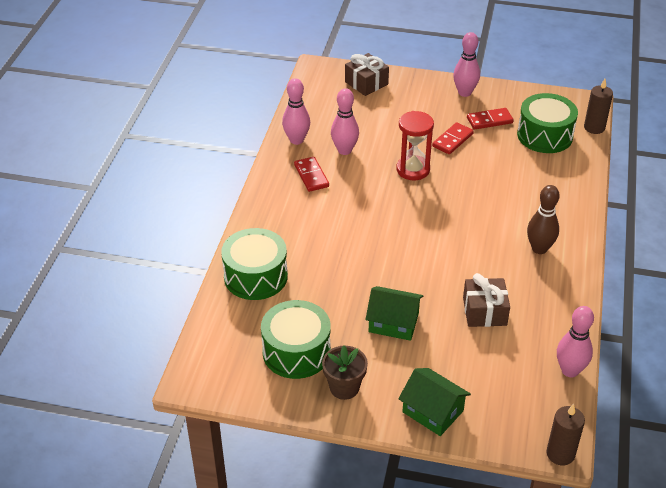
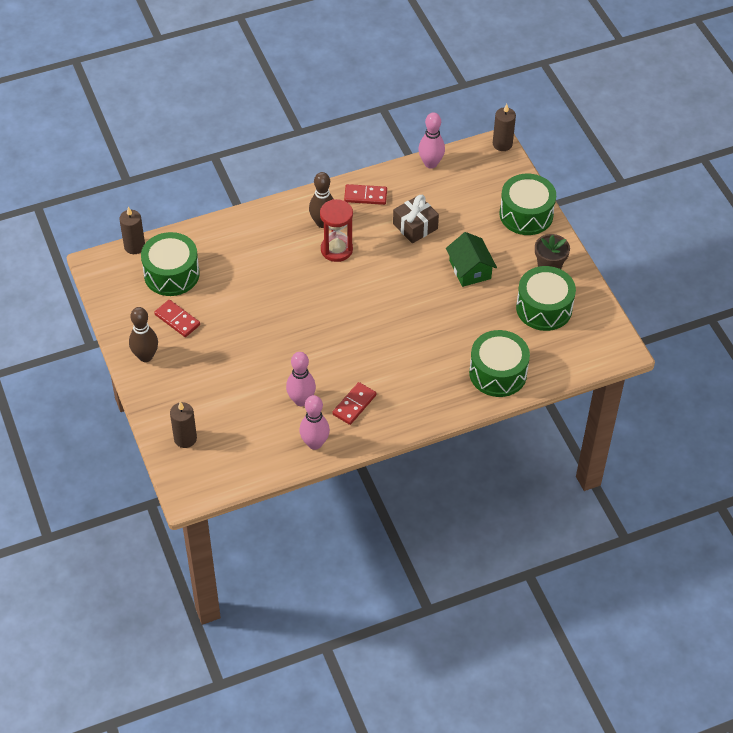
camera: 125 degrees left, 10 degrees up
brown gift [345,53,389,96] -> brown candle [170,402,197,448]
red hourglass [396,111,434,180] -> red hourglass moved to [320,199,353,262]
green house [398,368,471,436] -> green drum [500,173,556,235]
red domino [432,122,474,154] -> red domino moved to [344,184,387,205]
pink bowling pin [453,32,480,97] -> brown bowling pin [129,307,158,362]

